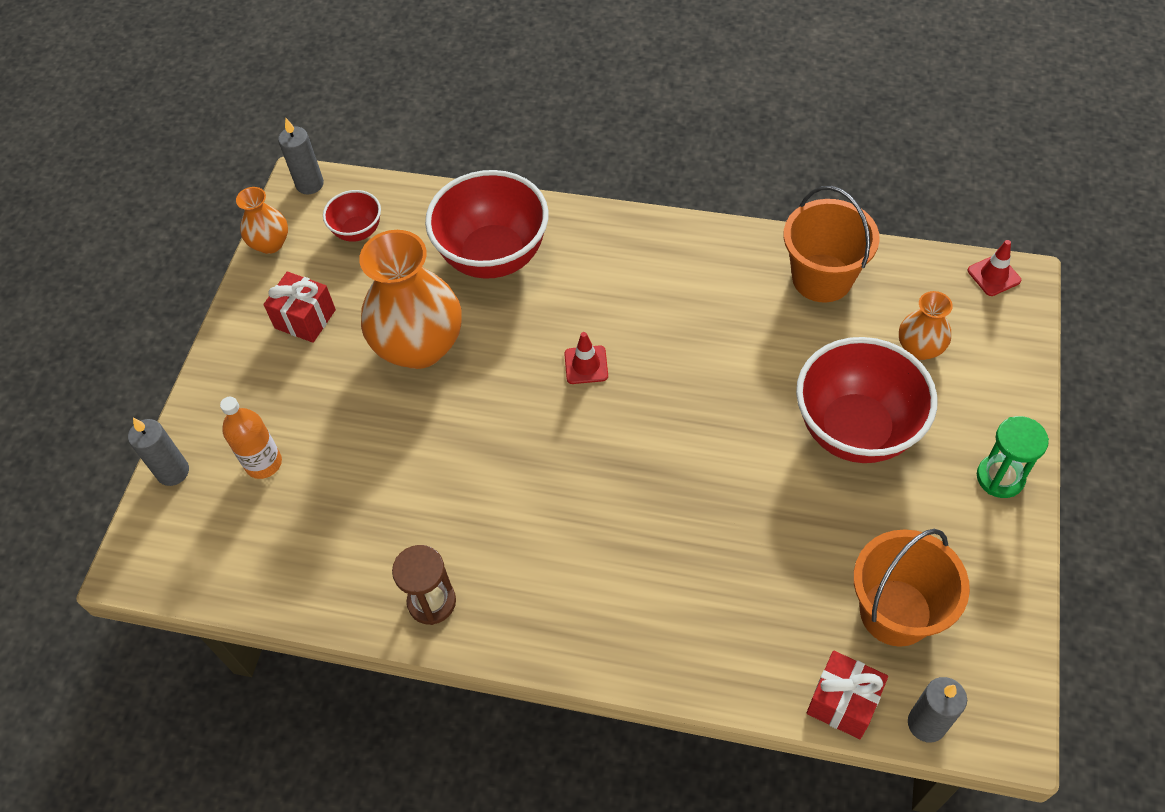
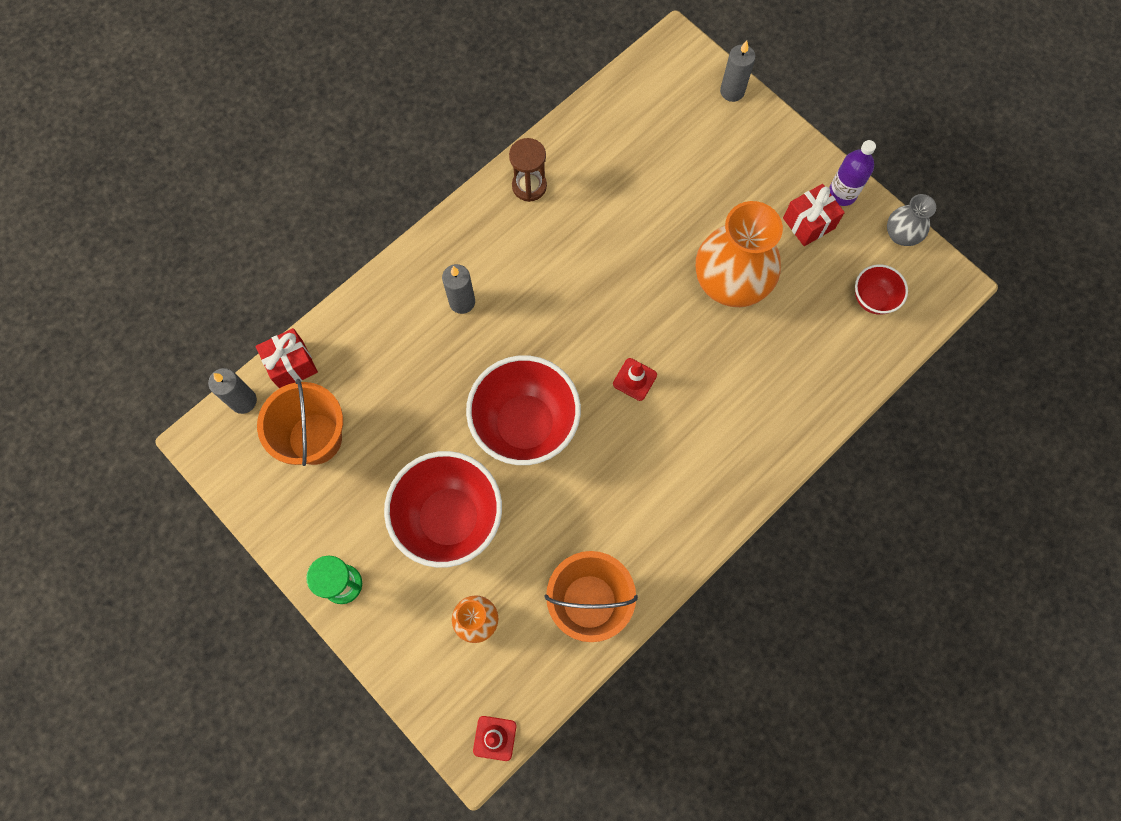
camera: 120 degrees right, 15 degrees up
orange bottle [220,397,282,479] -> none
orange vase [236,187,288,254] -> grey vase [887,194,936,246]
grey candle [278,118,324,194] -> grey candle moved to [442,264,475,314]
red bowl [425,170,549,279] -> red bowl moved to [466,355,581,465]
none -> purple bottle [829,140,876,206]

